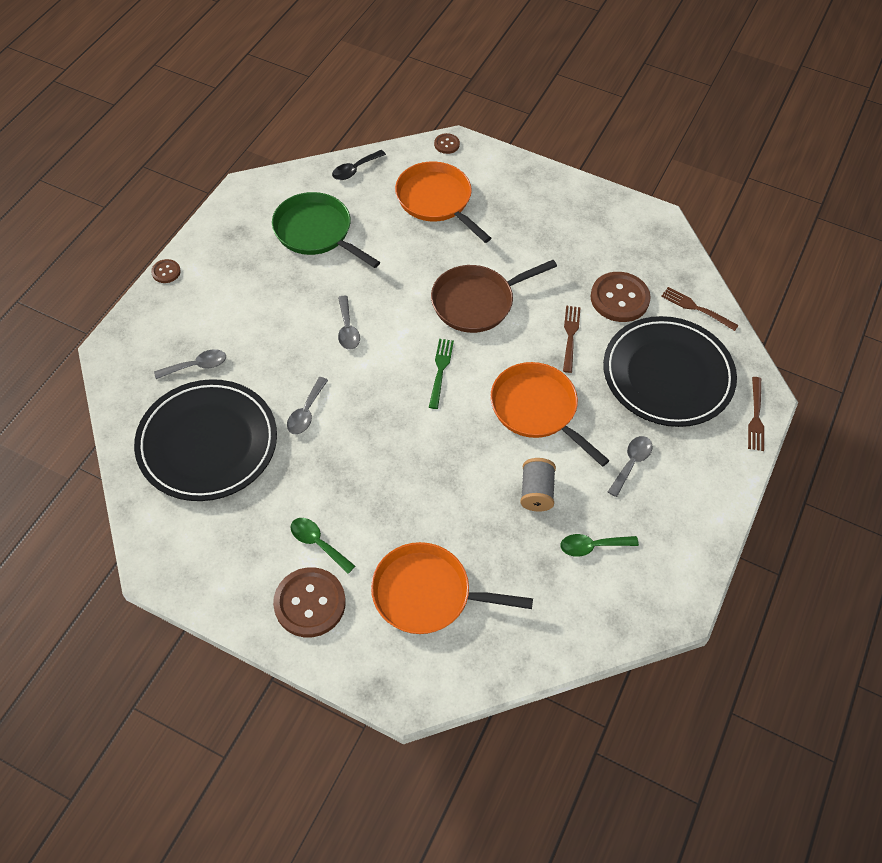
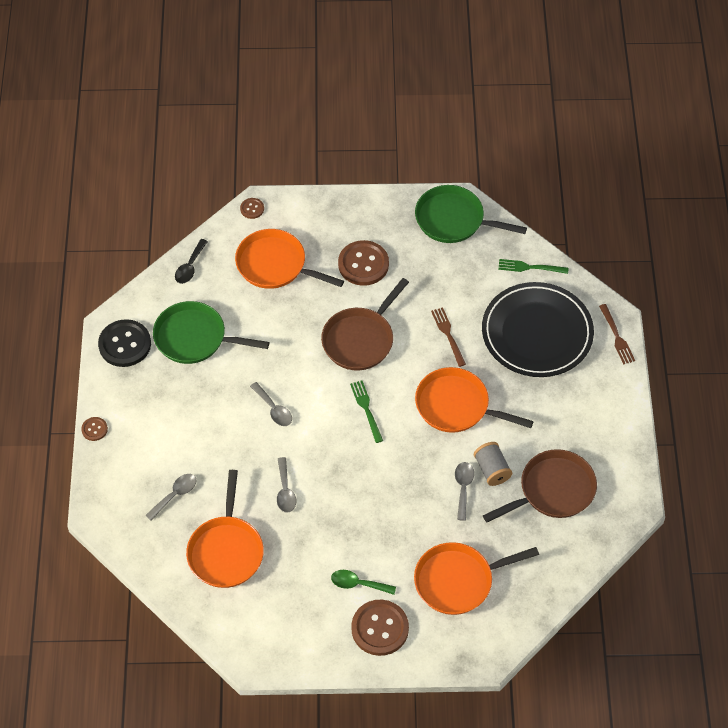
camera: 25 degrees left, 0 degrees up
black plate [134,379,277,501] -> orange pan [186,470,264,588]
green spoon [561,534,639,557] -> brown pan [483,449,597,522]
brown button [591,272,651,322] -> brown button moved to [338,240,389,286]
grey spoon [608,436,653,497] -> grey spoon moved to [455,462,474,521]
brown fork [661,287,739,331] -> green fork [498,259,568,274]
none -> black button [98,319,151,367]
none -> green pan [415,185,527,243]

